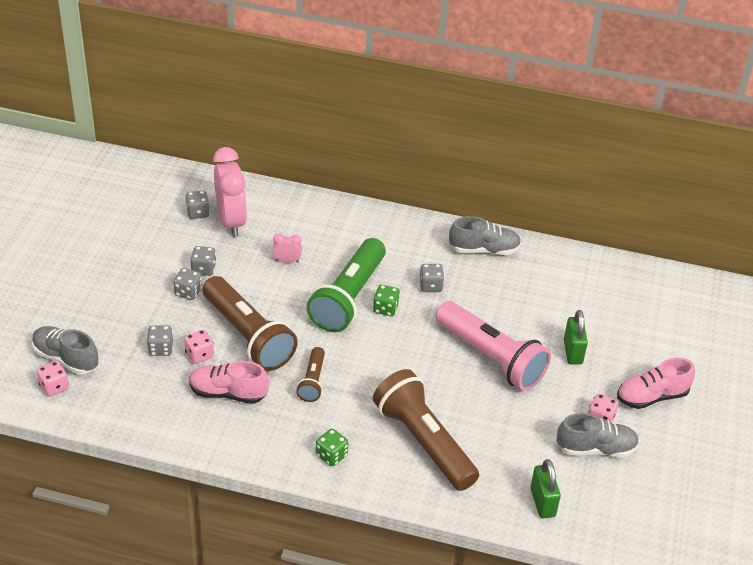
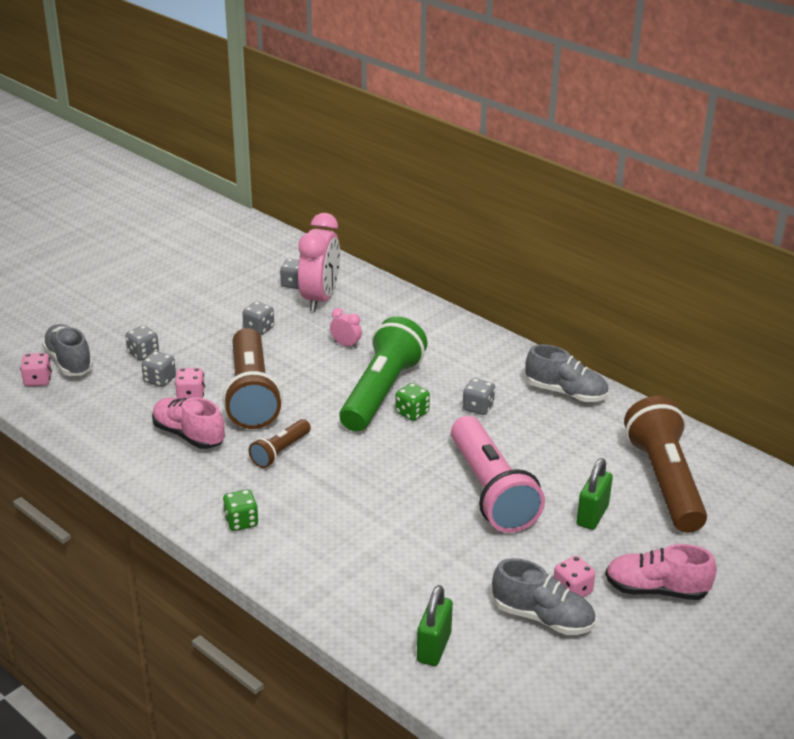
camera: 30 degrees right, 10 degrees down
grey dice [173,268,202,300] -> grey dice moved to [125,325,159,361]
green flashlight [307,238,386,332] -> green flashlight turned 150 degrees clockwise [339,316,427,432]
brown flashlight [373,369,479,491] -> brown flashlight moved to [624,396,707,533]

